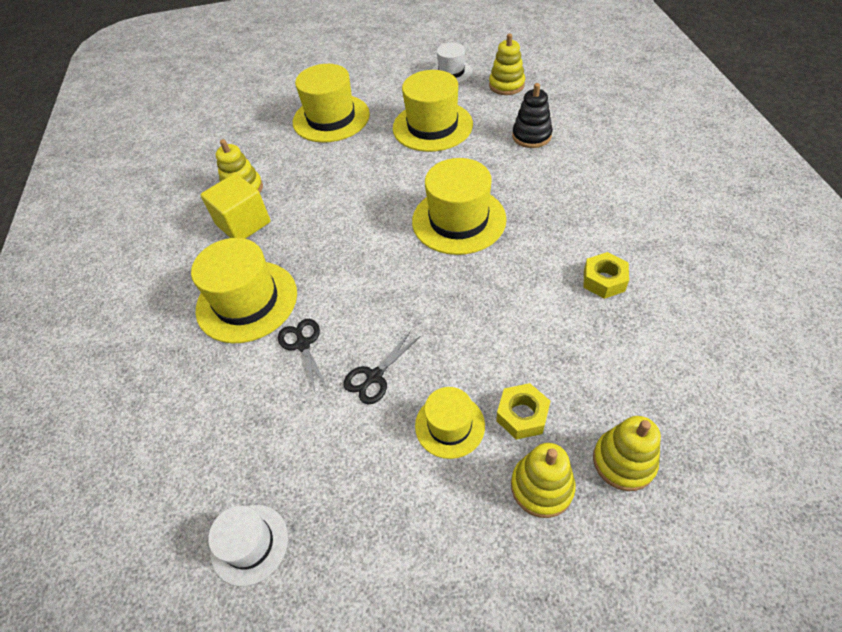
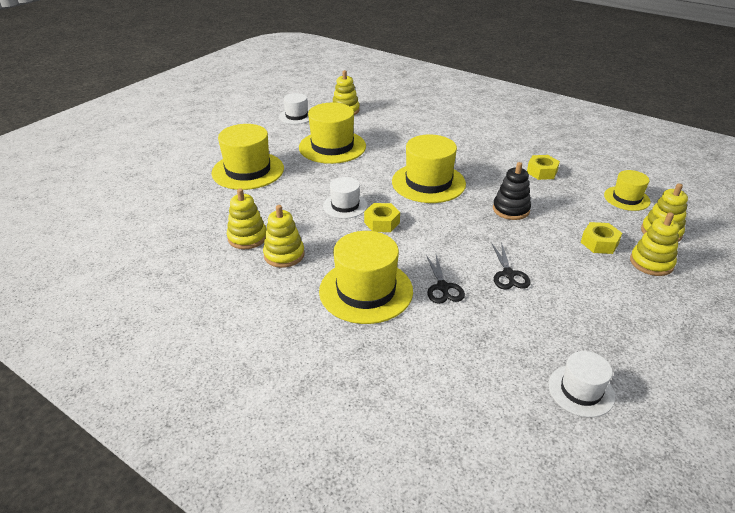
camera: 50 degrees left, 15 degrees down
yellow cube [201,173,271,239] -> yellow stacking toy [263,205,305,268]
black scissors [278,319,327,392] -> black scissors turned 120 degrees counterclockwise [426,255,465,304]
yellow hat [415,387,485,459] -> yellow hat moved to [604,170,651,211]
black stacking toy [512,83,553,148] -> black stacking toy moved to [493,162,531,220]
none -> white hat [323,177,368,219]
none -> yellow nut [364,203,400,232]

